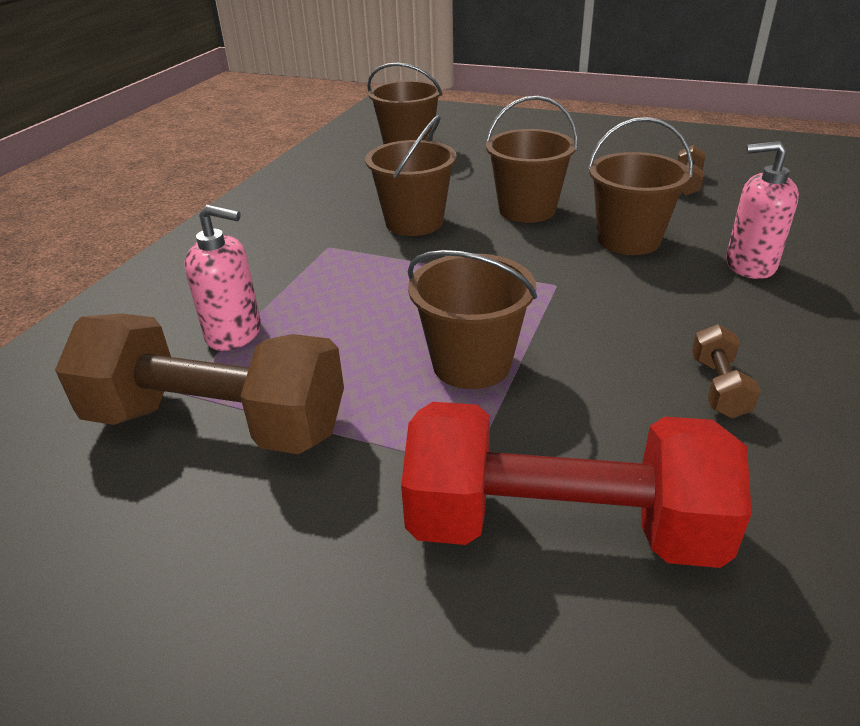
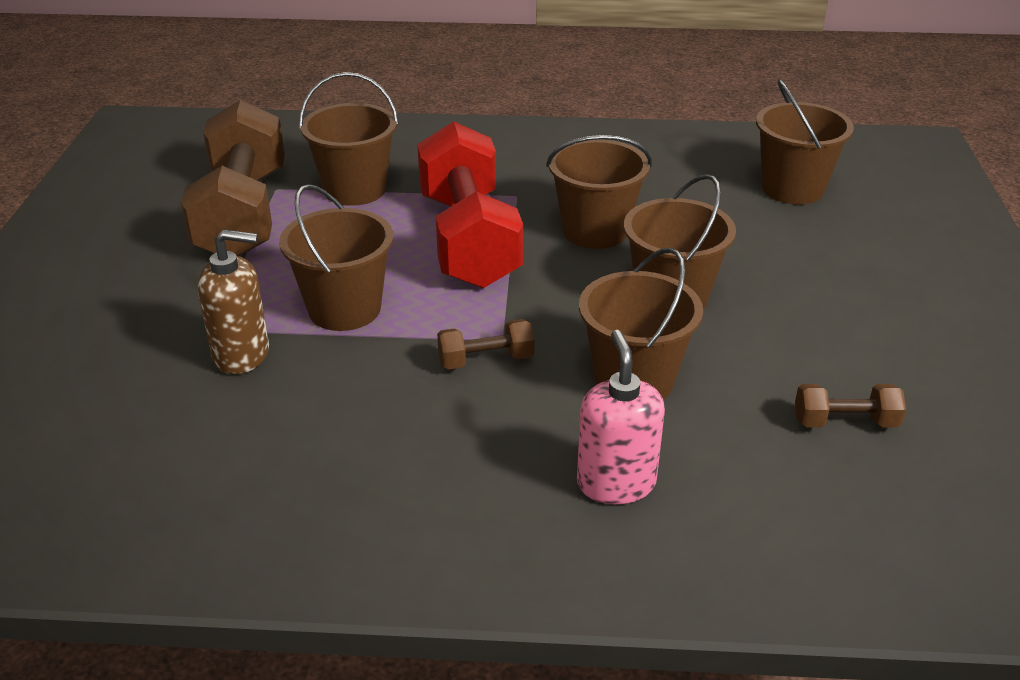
camera: 70 degrees right, 0 degrees up
pink soap dispenser [184,205,261,351] -> brown bucket [299,72,399,206]
red dumbbell [401,402,752,568] -> red dumbbell moved to [417,121,523,288]
brown dumbbell [692,324,761,418] -> brown dumbbell moved to [437,319,535,370]
none -> brown soap dispenser [197,229,269,374]

